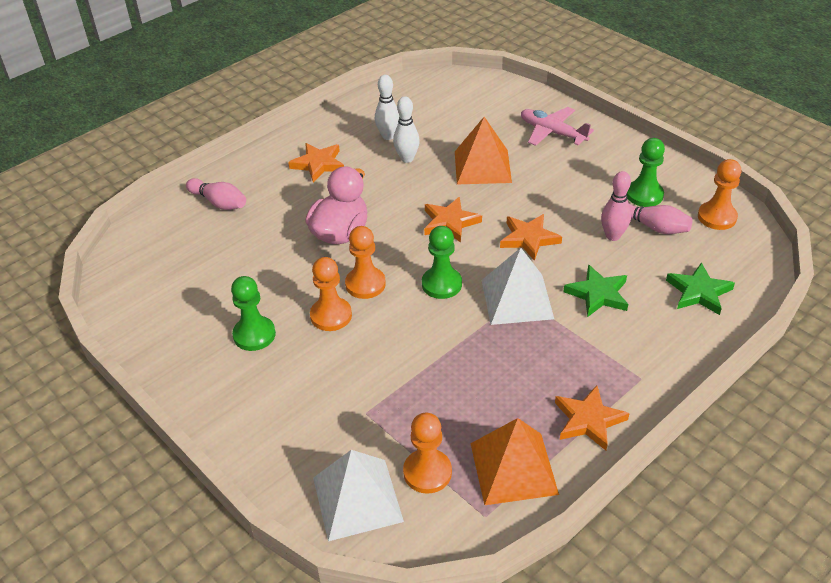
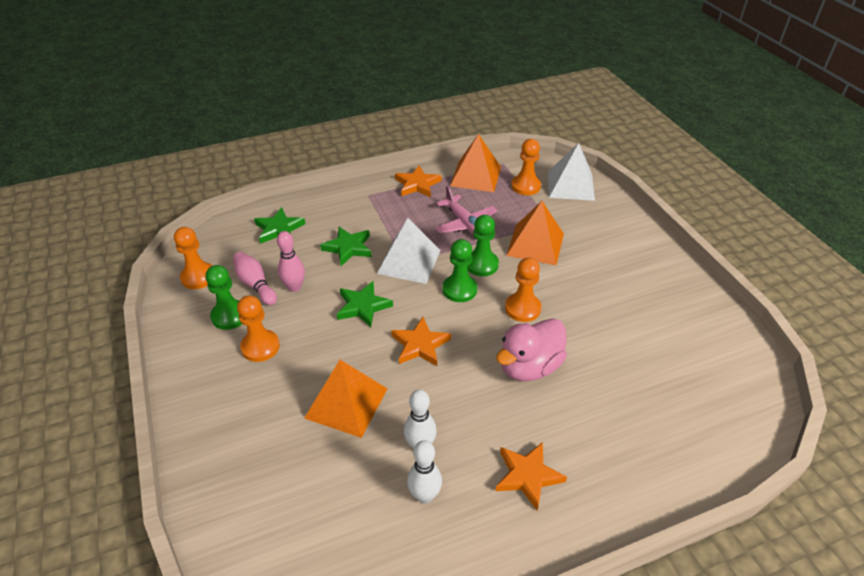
camera: 160 degrees left, 0 degrees up
pink bowling pin [186,178,246,210] -> none
green pawn [231,276,276,351] -> green pawn moved to [467,215,499,276]
orange pawn [310,257,352,331] -> orange pawn moved to [237,295,280,362]
orange star [500,214,562,261] -> green star [337,281,393,327]
pink plane [521,107,594,146] -> pink plane moved to [435,186,497,234]
none -> orange pyramid [506,201,564,265]

